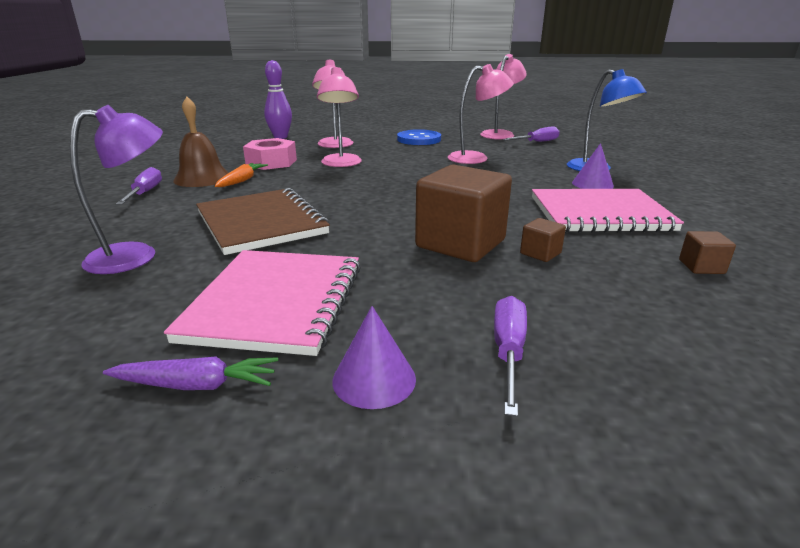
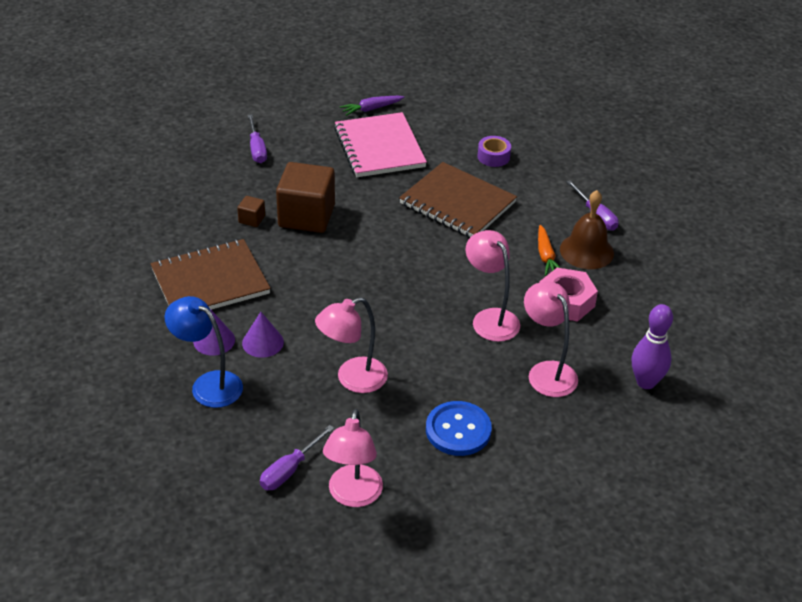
camera: 155 degrees right, 15 degrees up
purple lamp [70,105,163,274] -> purple tape [477,136,511,167]
purple cone [332,306,416,409] -> purple cone moved to [242,312,284,358]
pink notebook [532,189,684,233] -> brown notebook [150,239,271,310]
brown cube [679,231,736,274] -> none

